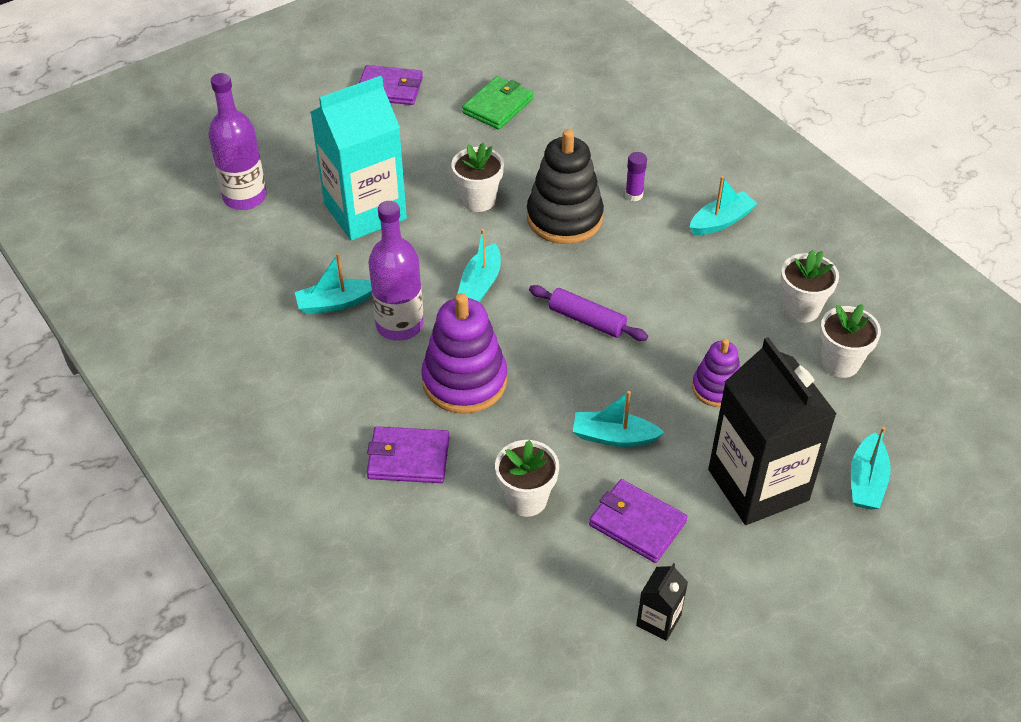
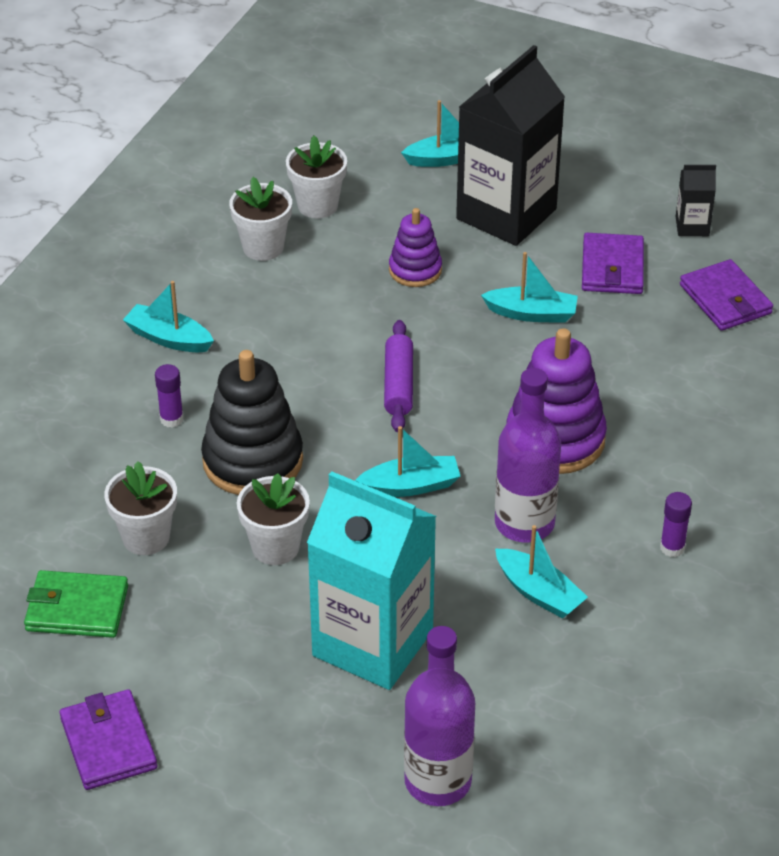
camera: 120 degrees left, 5 degrees down
purple wallet [367,426,449,483] -> purple wallet moved to [680,259,773,331]
white flower pot [495,440,559,517] -> white flower pot moved to [104,461,177,555]
turquoise boat [573,391,664,447] -> turquoise boat turned 60 degrees counterclockwise [481,252,578,323]
none -> purple glue stick [660,492,692,557]

